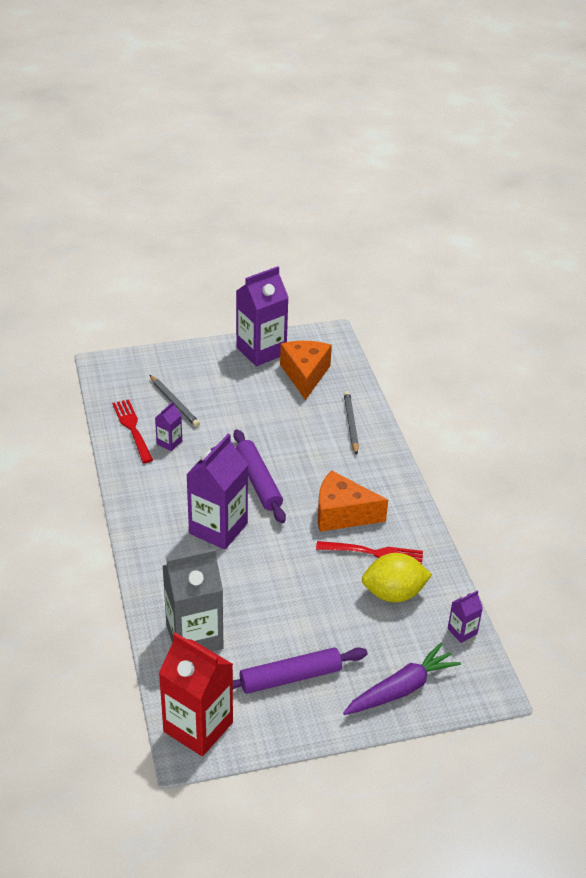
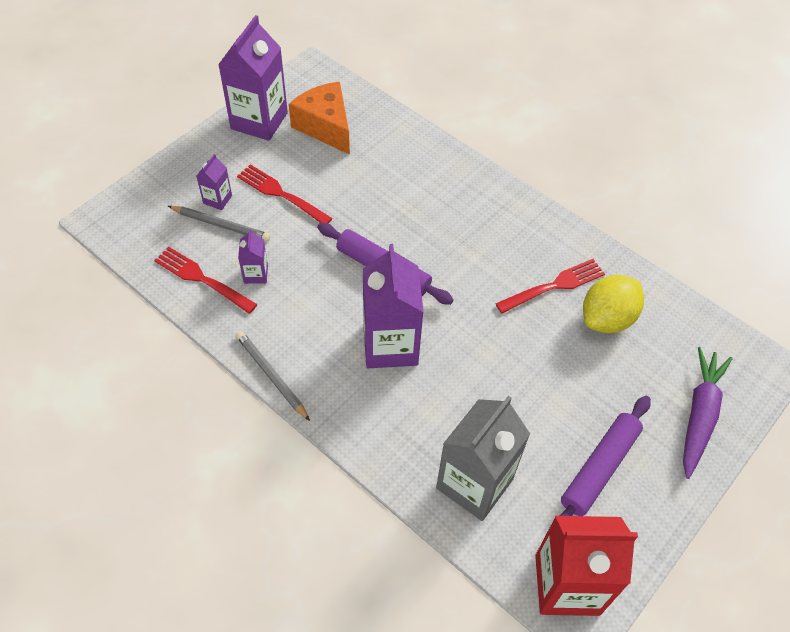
camera: 35 degrees left, 15 degrees up
orange cheese [318,470,388,532] -> none
grey pencil [344,391,359,455] -> grey pencil moved to [236,331,310,421]
purple carton [448,590,483,643] -> purple carton moved to [196,154,232,210]
none -> red fork [237,164,333,224]

